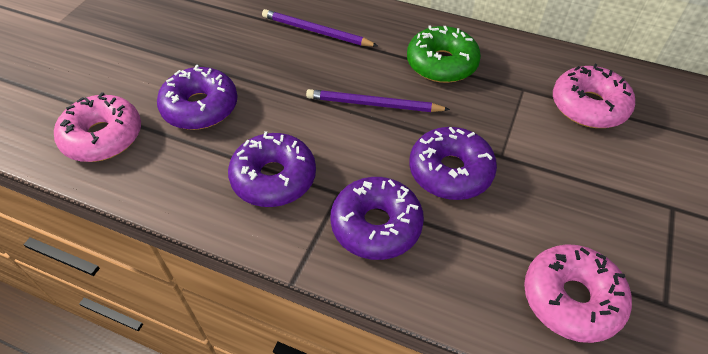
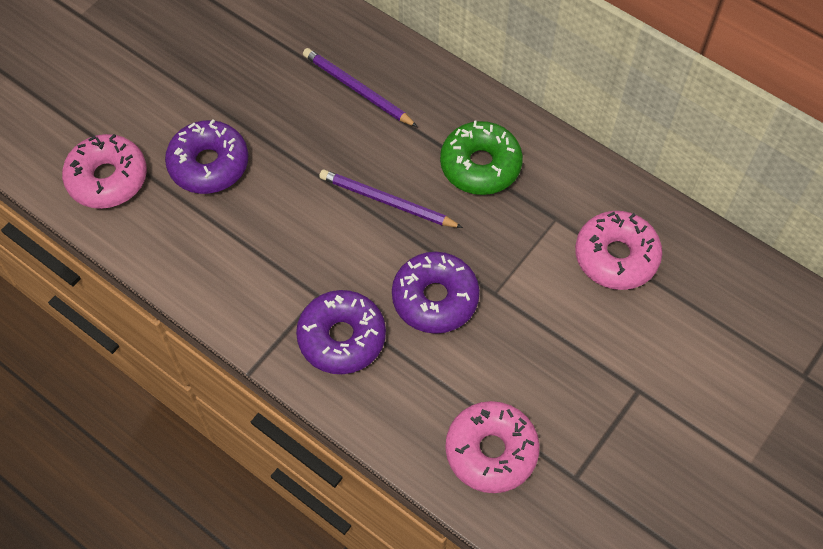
camera: 15 degrees right, 10 degrees up
purple donut [228,131,316,207] -> none

